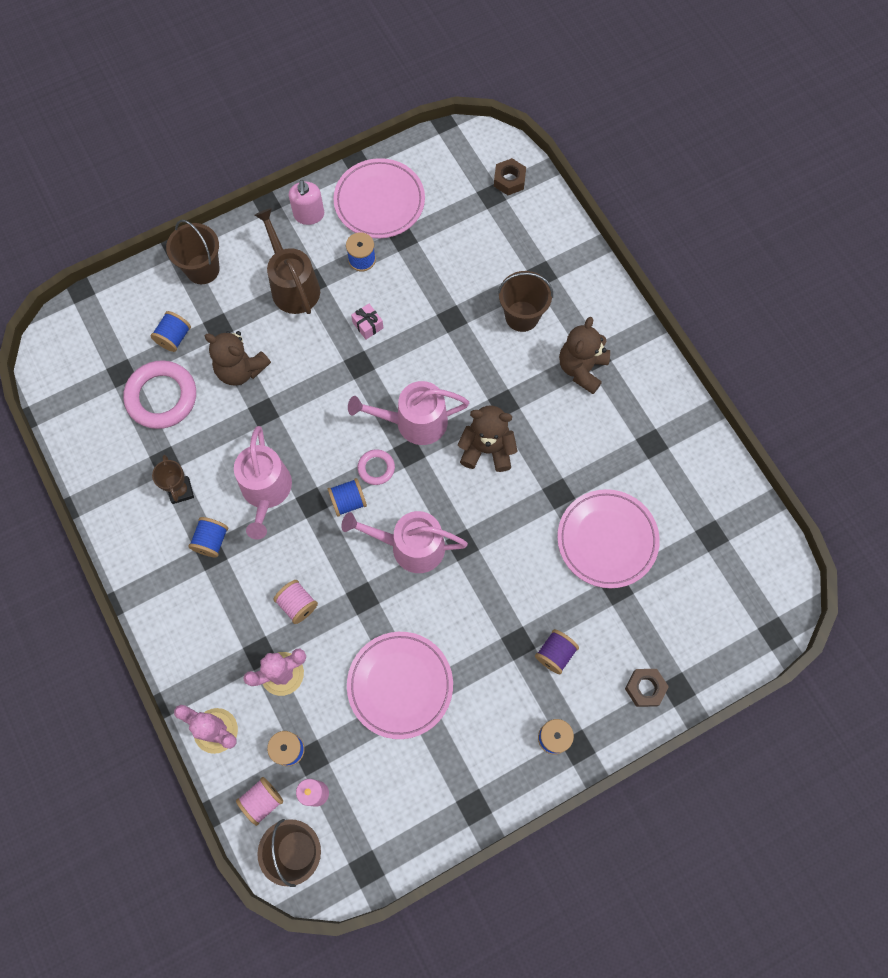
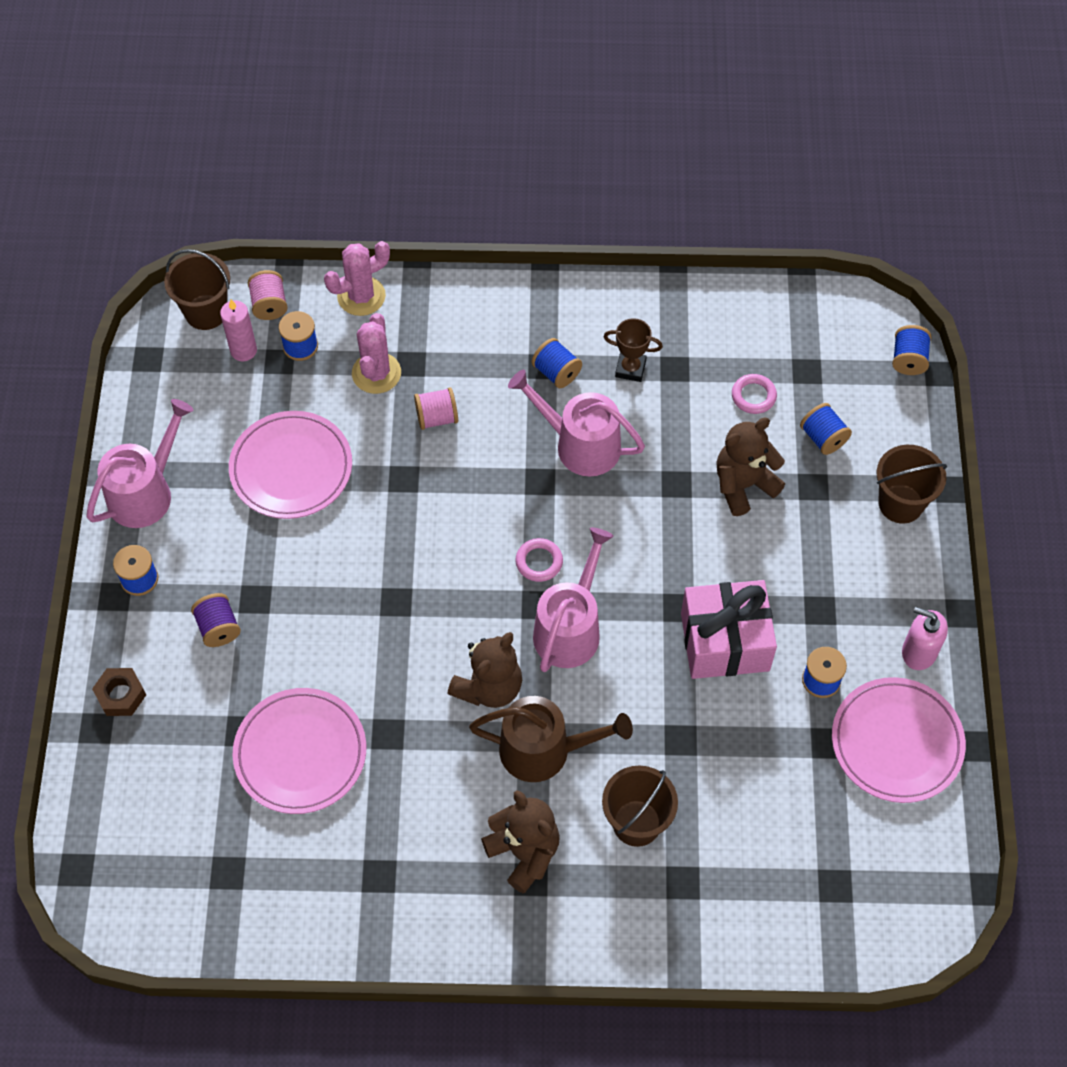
camera: 120 degrees right, 10 degrees down
pink ring [123,360,196,429] -> pink ring [732,374,777,414], size x0.50
brown watering can [254,208,320,314] -> brown watering can moved to [469,696,633,782]
blue spool [328,478,367,517] -> blue spool moved to [892,325,931,375]
pink watering can [341,511,468,573] -> pink watering can moved to [86,399,194,528]
pink gift [351,304,383,339] -> pink gift [681,580,777,679], size x2.48
brown nut [494,158,526,195] -> none

